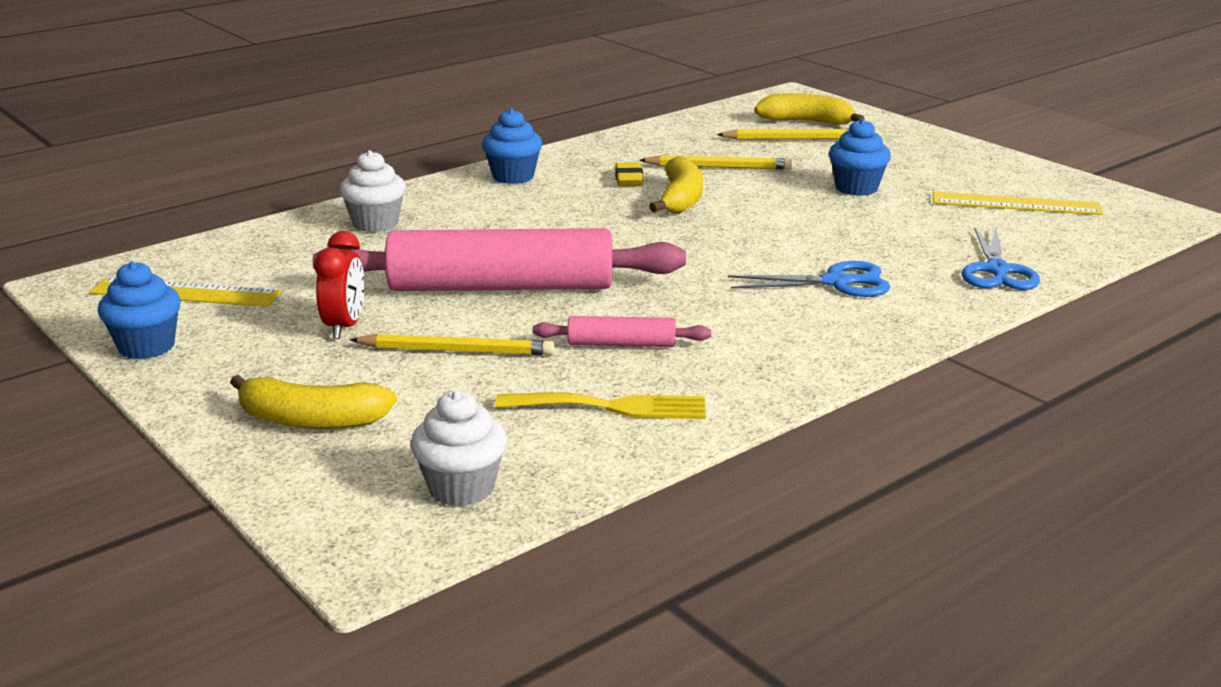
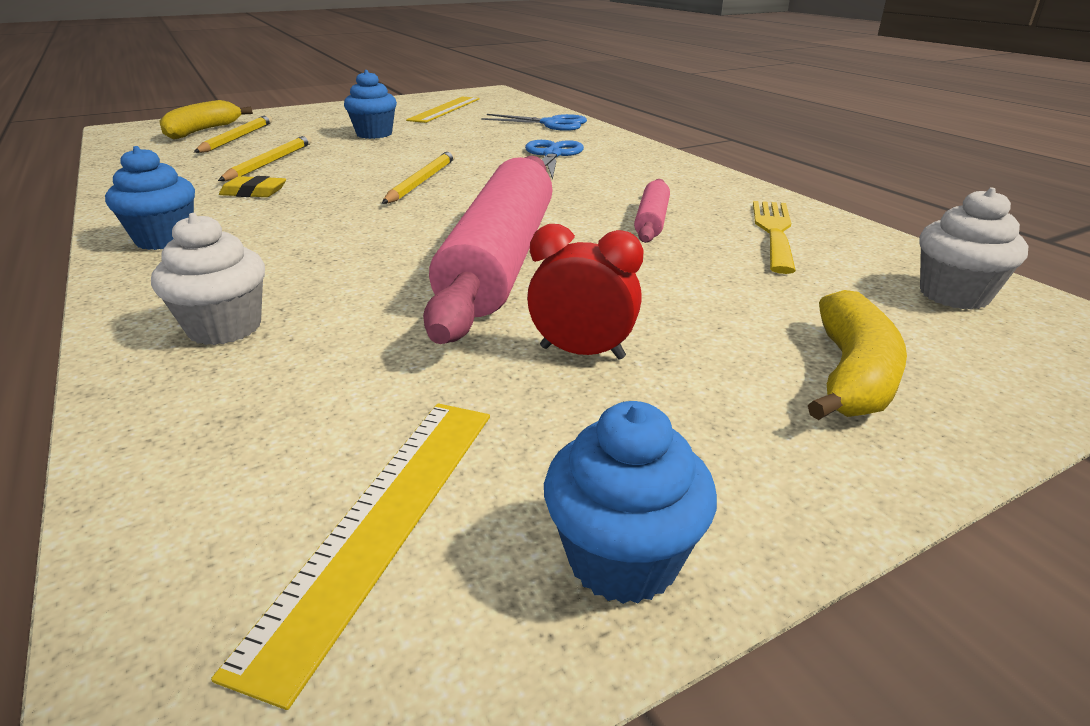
camera: 80 degrees left, 5 degrees up
yellow pencil [350,334,555,356] -> yellow pencil moved to [382,150,455,204]
yellow banana [649,156,703,214] -> none

